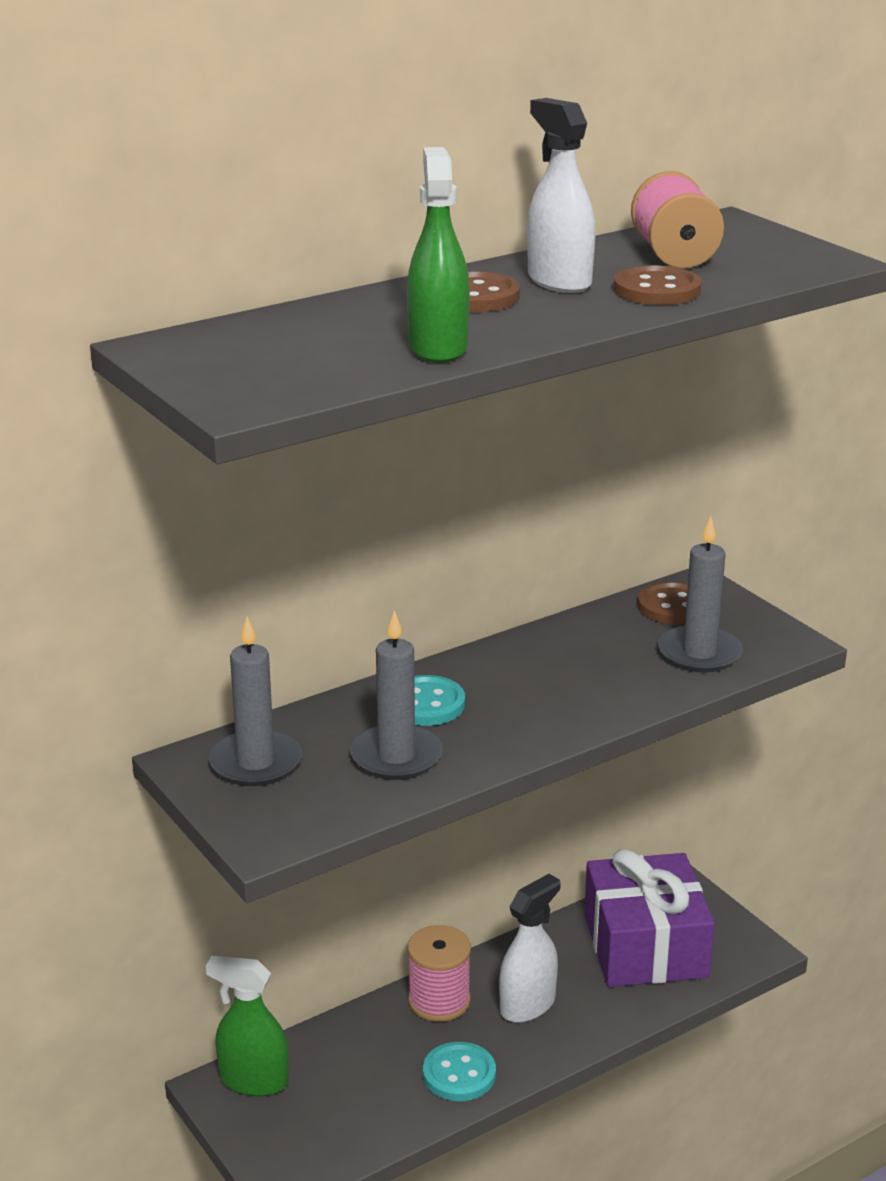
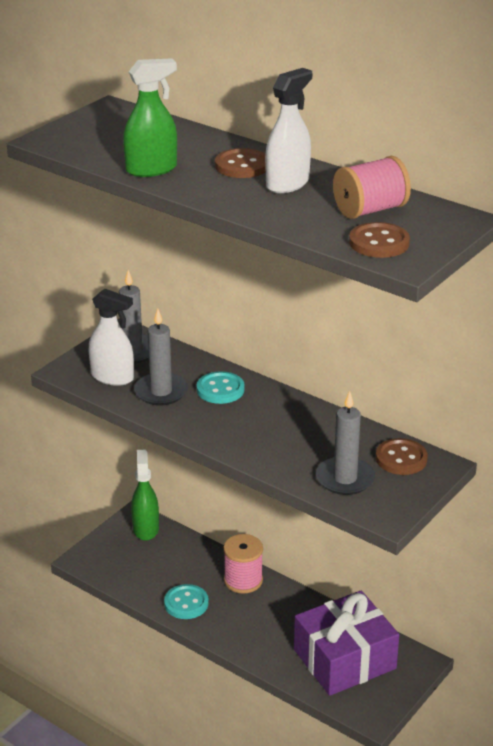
camera: 70 degrees right, 5 degrees up
white spray bottle [499,874,561,1023] -> white spray bottle moved to [89,289,134,386]
brown button [614,265,702,305] -> brown button moved to [349,222,410,258]

